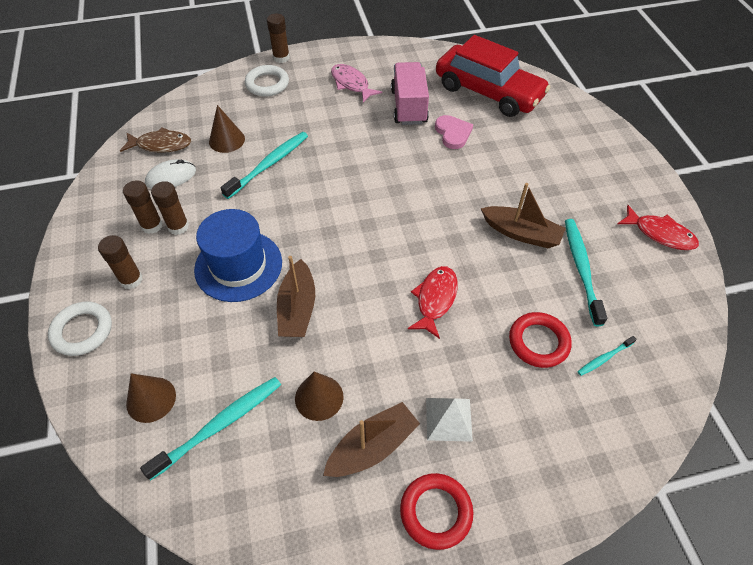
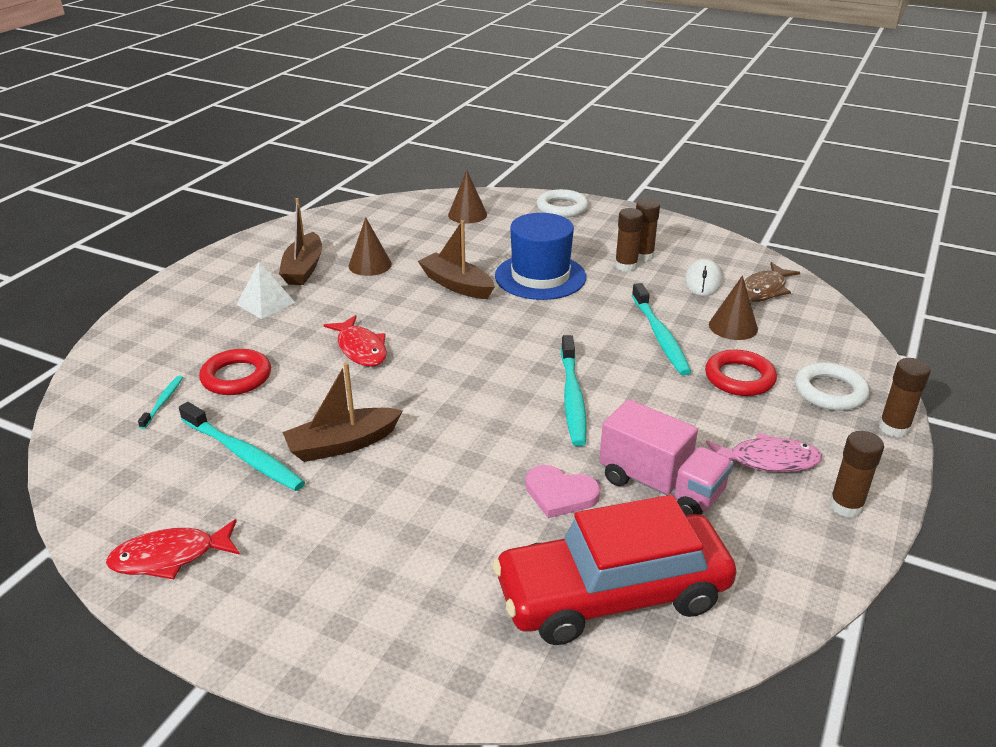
camera: 130 degrees right, 20 degrees down
brown glue stick [98,235,143,289] -> brown glue stick moved to [829,431,884,518]
turquoise toothbrush [140,377,281,480] -> turquoise toothbrush moved to [561,335,587,446]
red ring [400,473,473,550] -> red ring moved to [705,349,777,396]

